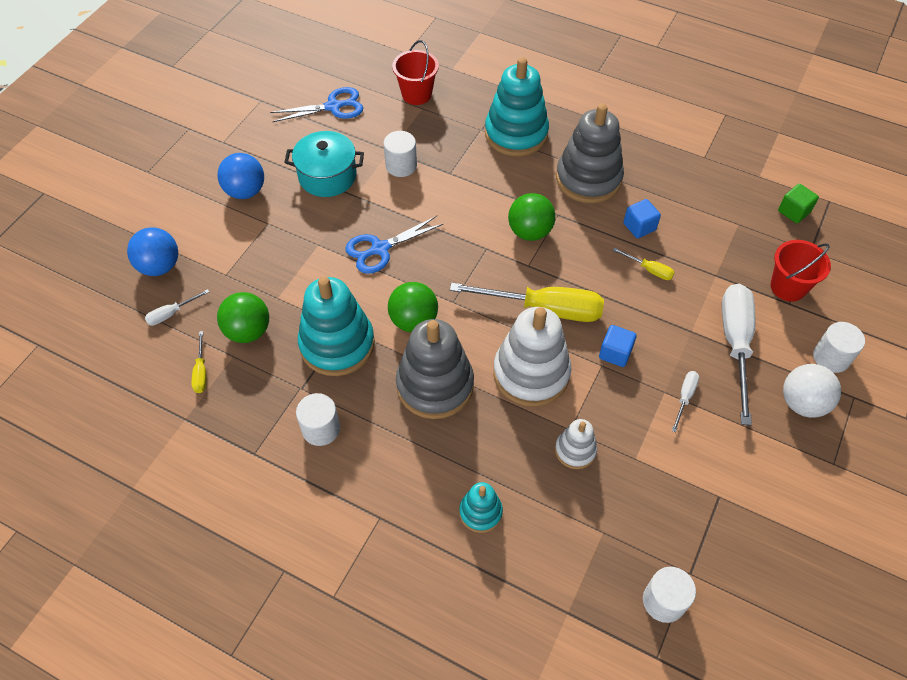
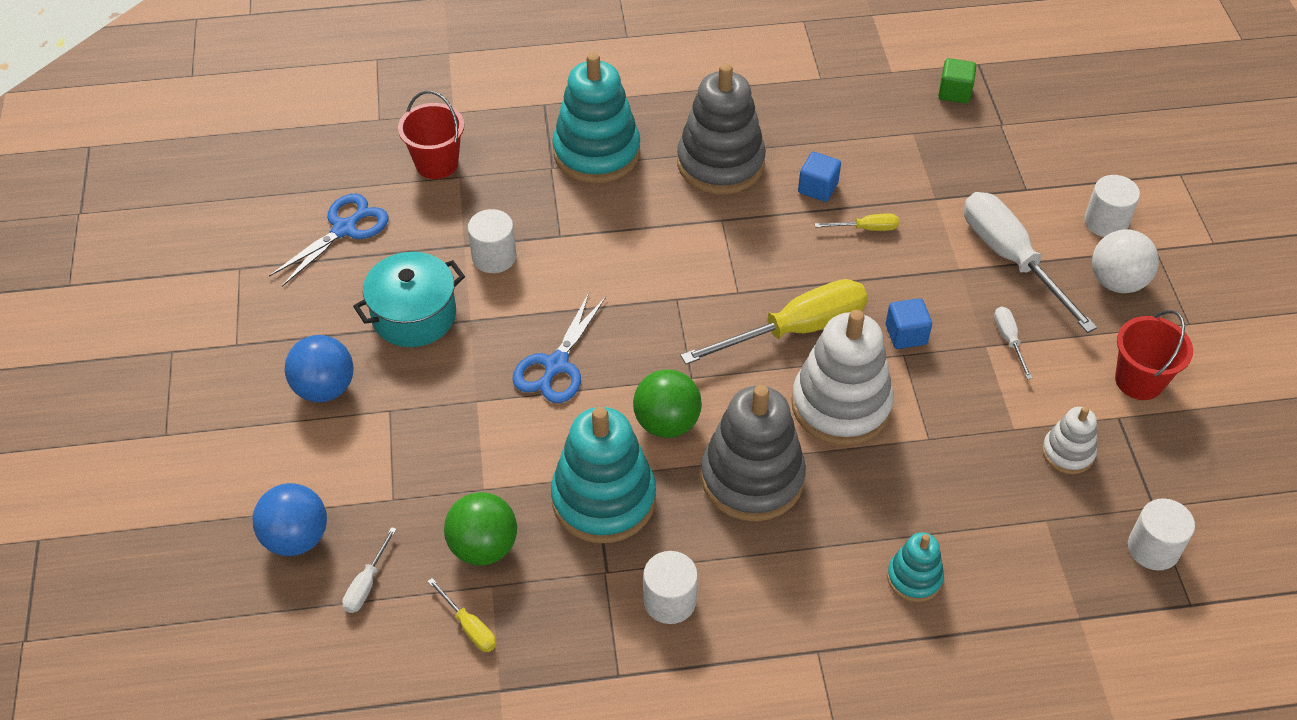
camera: 35 degrees left, 5 degrees down
green ball [508,193,556,241] -> none
white stacking toy [555,419,597,469] -> white stacking toy moved to [1042,407,1097,474]
red bucket [770,240,831,302] -> red bucket moved to [1115,310,1193,400]

